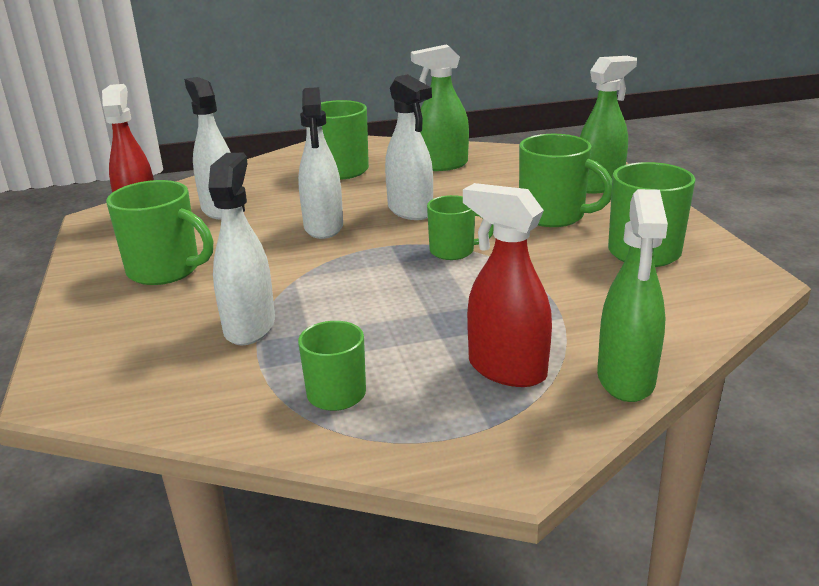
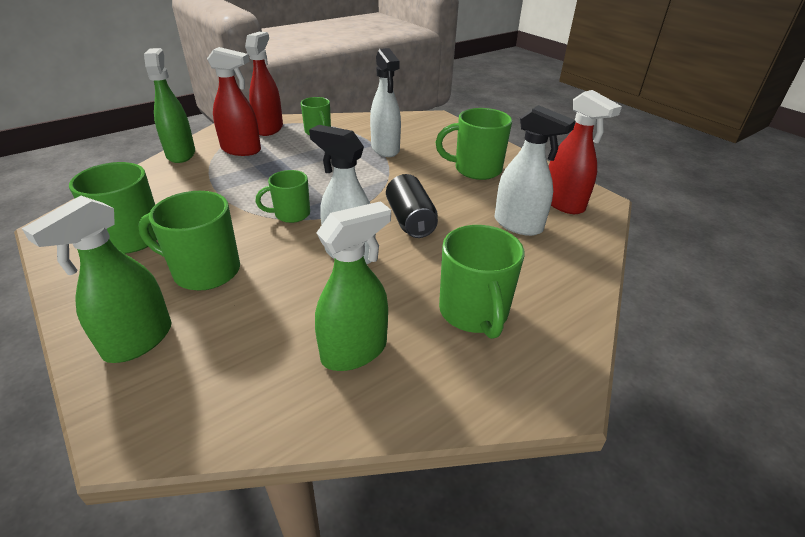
camera: 155 degrees right, 10 degrees up
white spray bottle [298,87,343,239] -> black can [386,174,438,238]
none -> red spray bottle [245,32,283,136]

